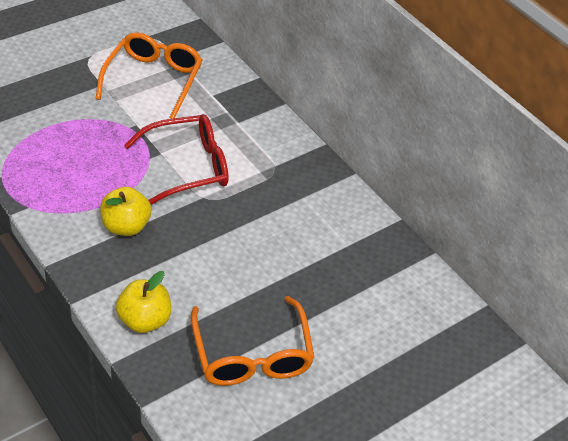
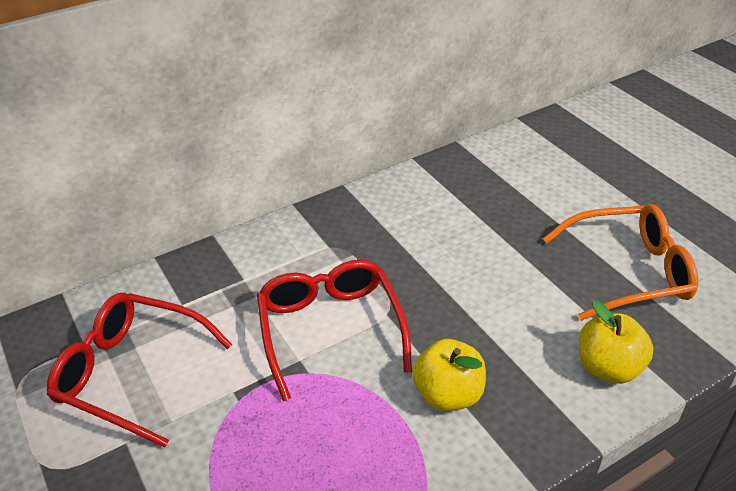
camera: 80 degrees left, 5 degrees down
orange glasses [96,32,202,119] -> red glasses [47,293,232,448]

